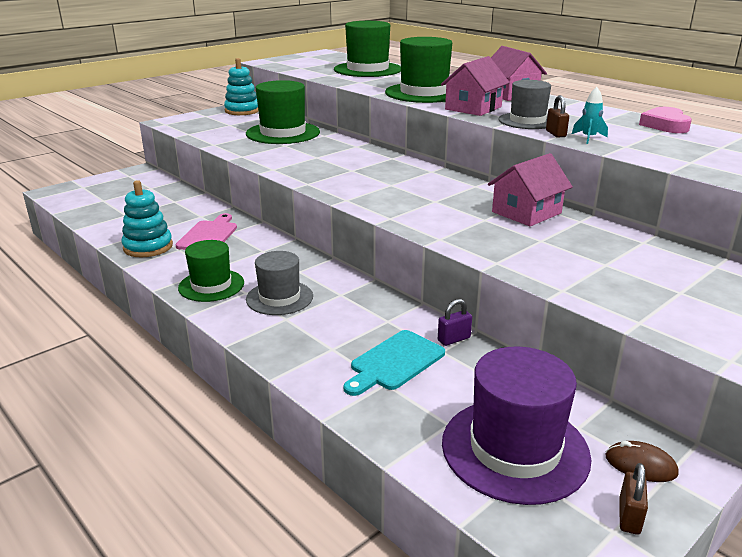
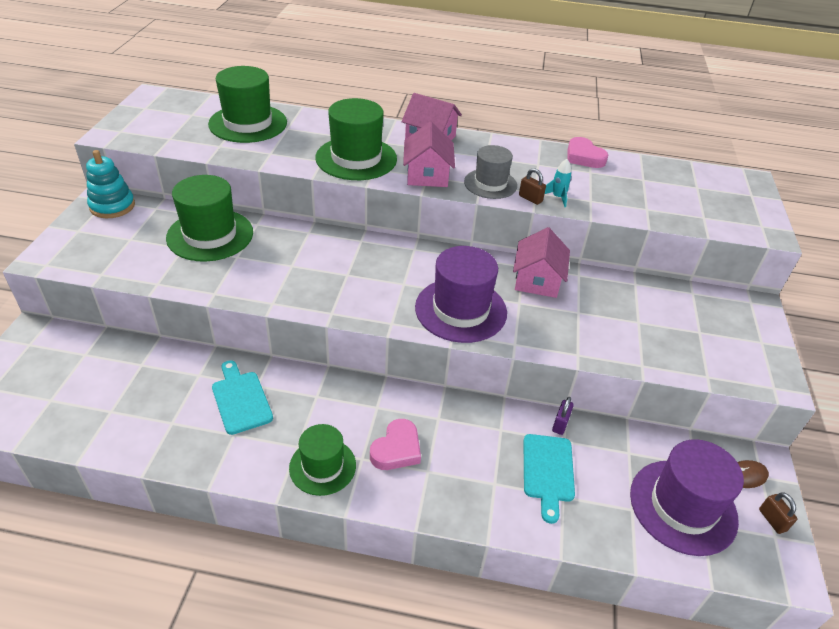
camera: 40 degrees left, 15 degrees up
turquoise stacking toy [121,180,173,257] -> none
pink cutting board [175,213,237,250] -> turquoise cutting board [212,360,273,435]
grey hat [246,251,313,315] -> pink heart [370,419,421,470]
none -> purple hat [415,246,507,343]

